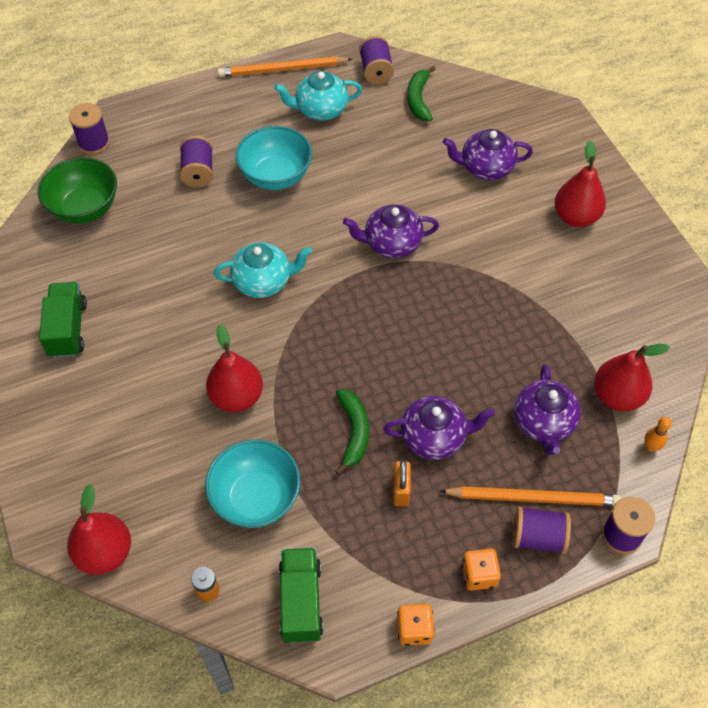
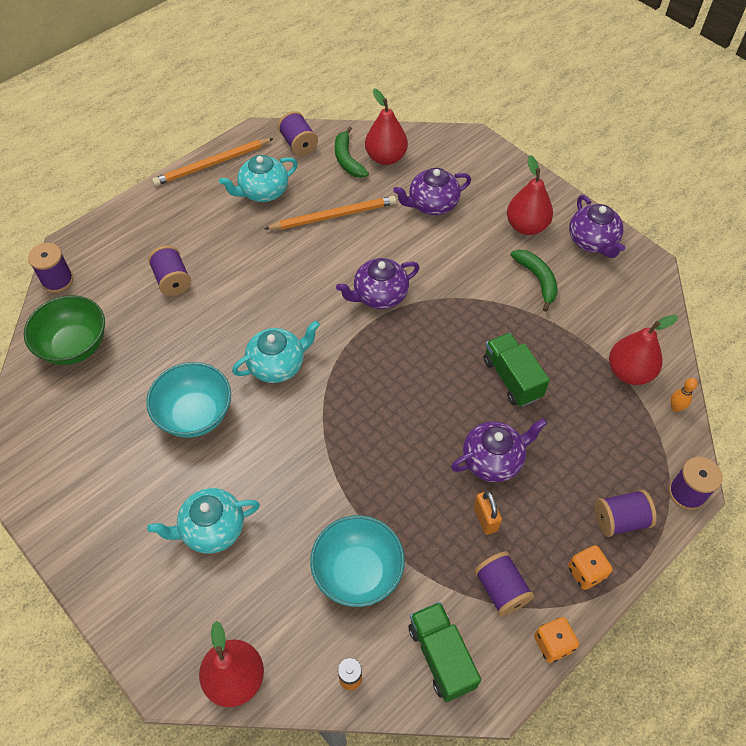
camera: 20 degrees left, 0 degrees up
green truck [39,282,87,358] -> green truck moved to [484,332,550,407]
red pear [206,324,263,412] -> red pear moved to [365,89,408,165]
turquoise bowl [235,126,312,190] -> turquoise bowl moved to [146,362,231,438]
green banana [335,389,369,475] -> green banana moved to [511,250,558,312]
orange pencil [439,486,622,506] -> orange pencil moved to [264,196,396,230]
purple teapot [514,364,581,455] -> purple teapot moved to [569,195,625,258]
none -> turquoise teapot [147,488,260,554]
none -> purple spool [474,551,534,616]

